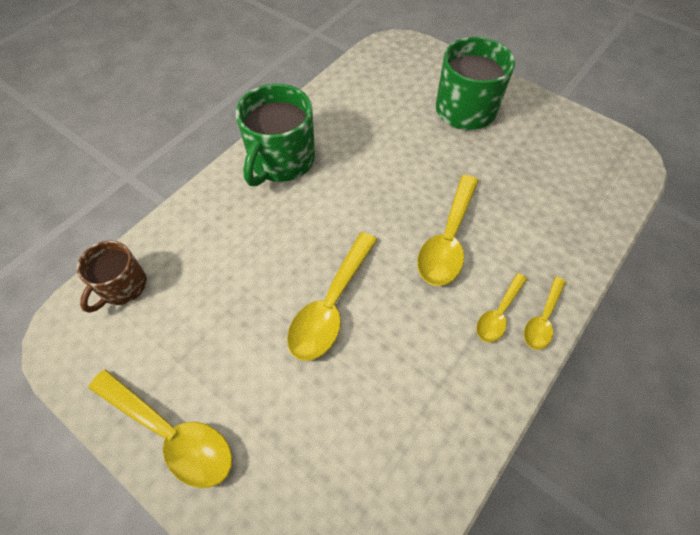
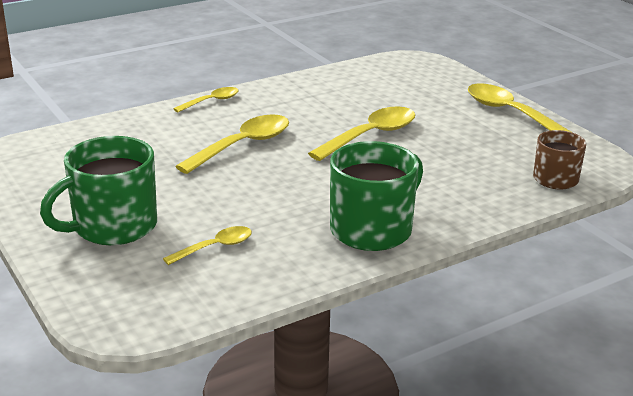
camera: 160 degrees left, 30 degrees down
yellow spoon [476,273,527,342] -> yellow spoon moved to [163,226,252,265]

